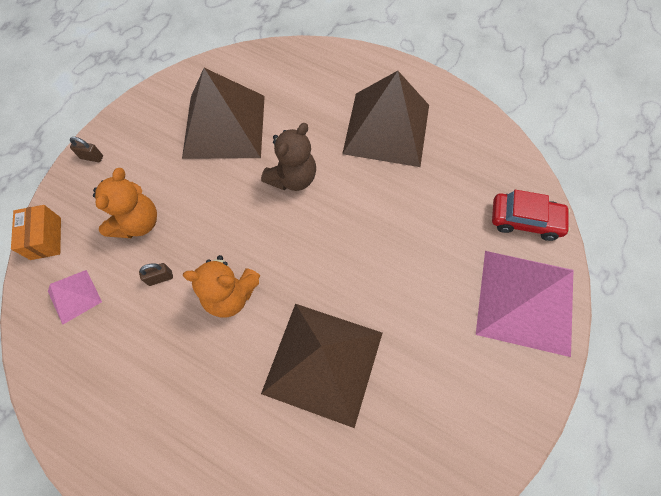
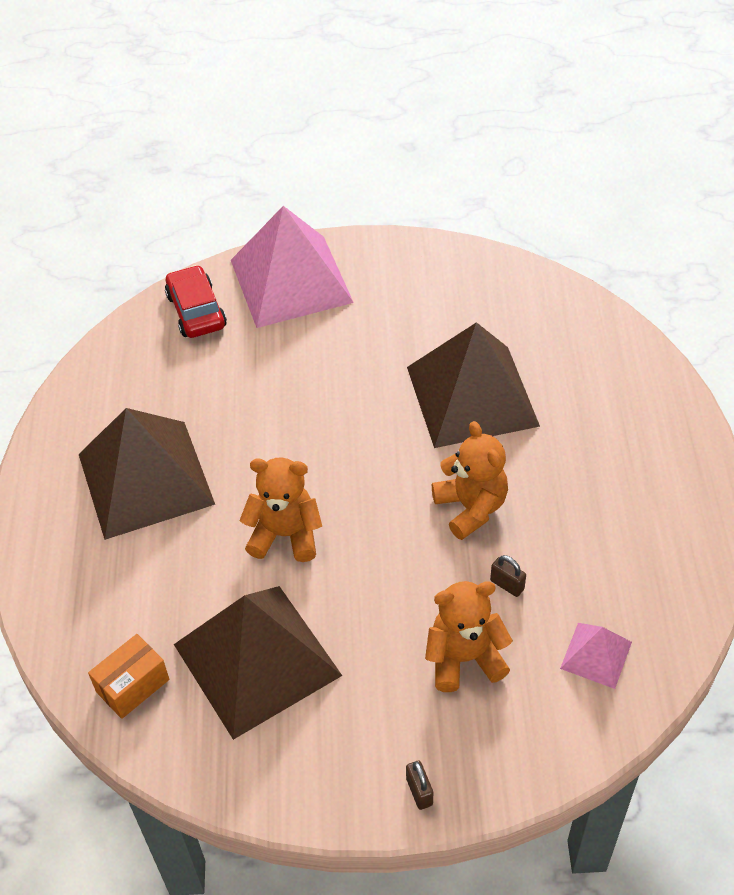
camera: 120 degrees left, 15 degrees down
orange box [11,205,61,260] -> orange box moved to [88,634,169,719]
brown teddy bear [261,123,316,191] -> orange teddy bear [239,457,322,562]

